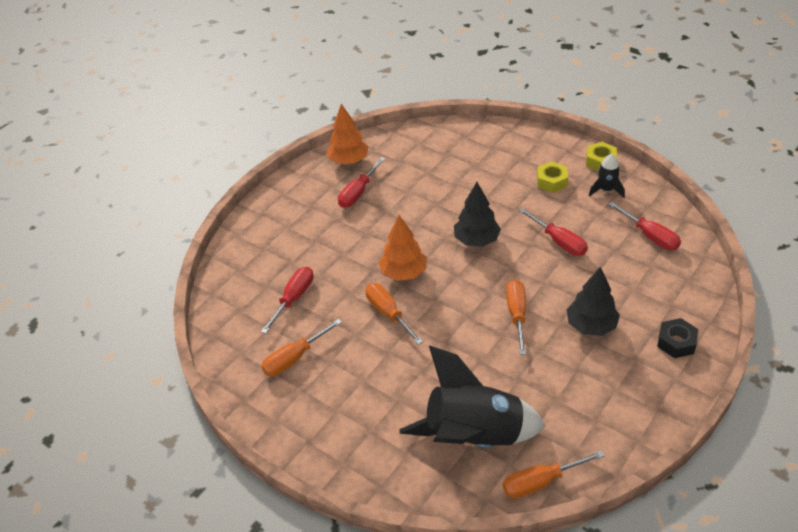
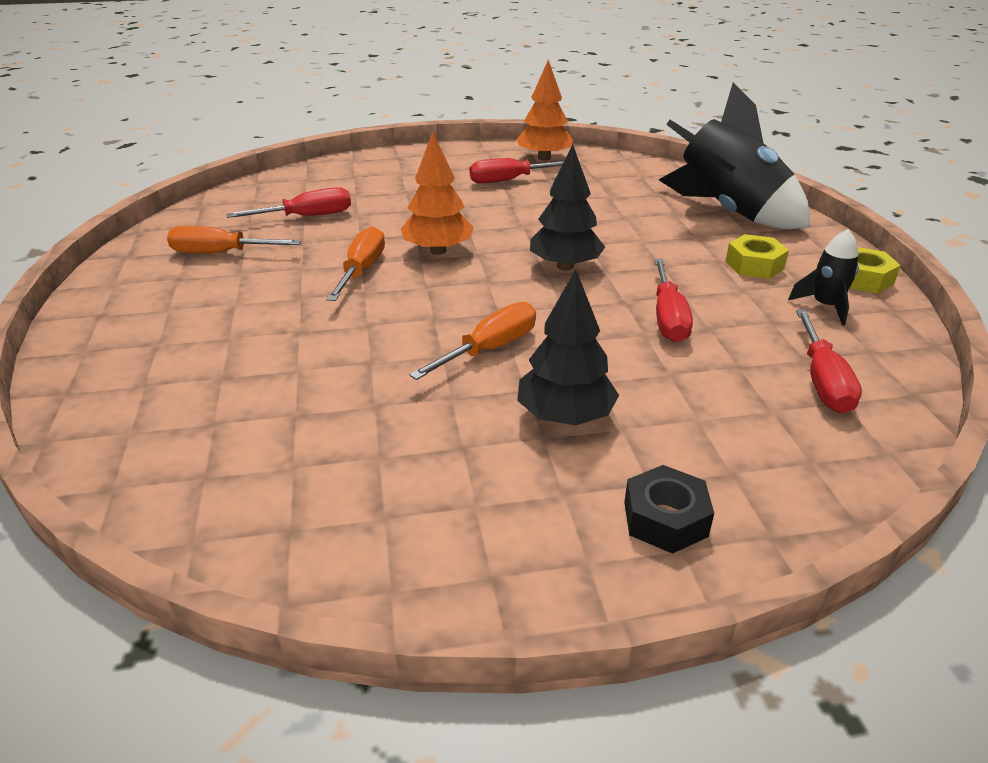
camera: 40 degrees right, 10 degrees down
black rocket [399,346,545,448] -> black rocket moved to [659,83,810,229]
orange screwdriver [503,450,605,498] -> none

